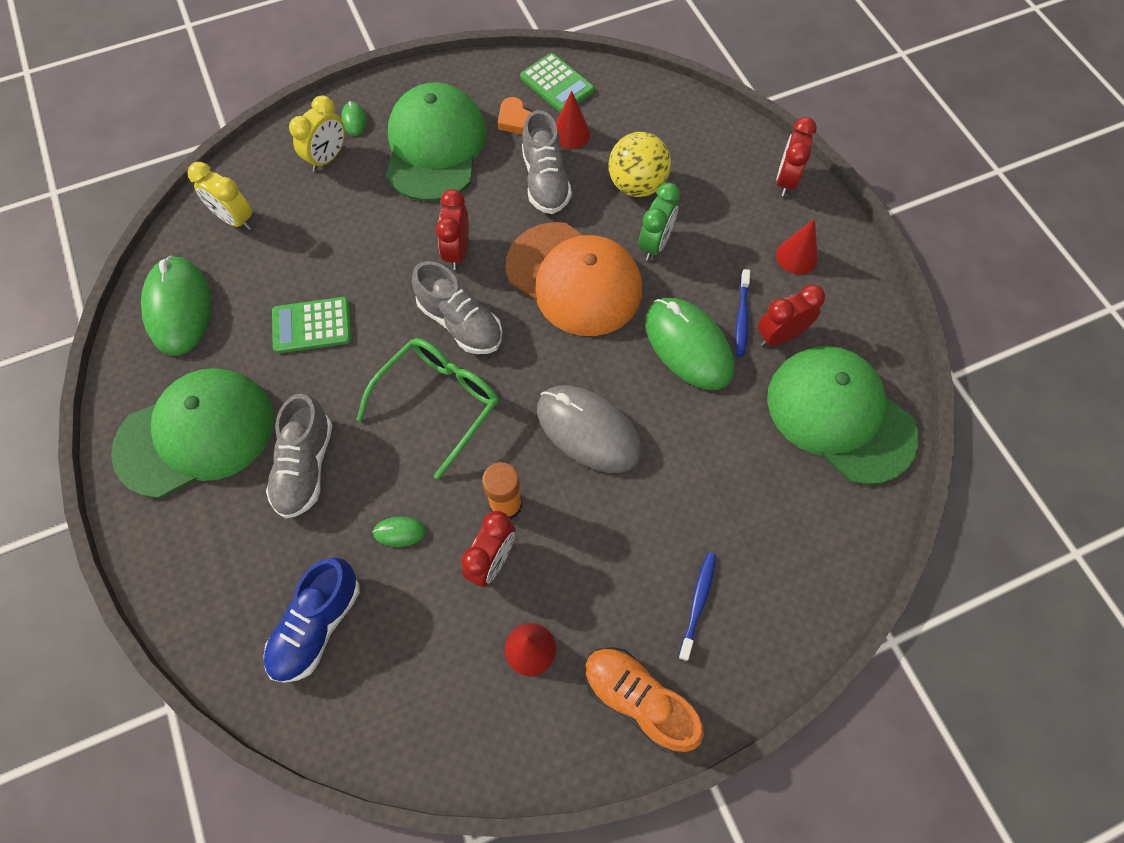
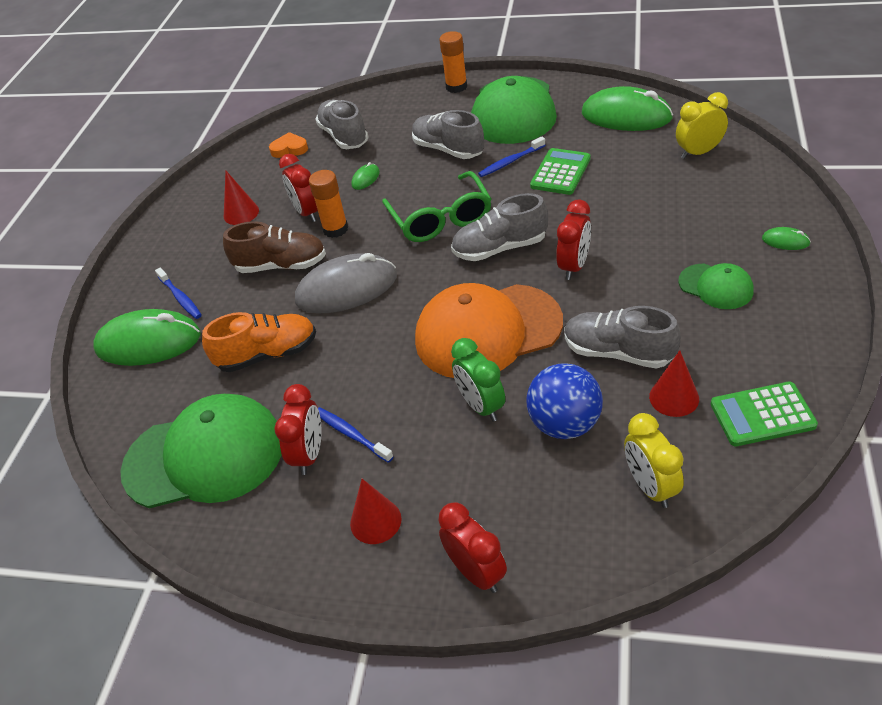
camera: 130 degrees right, 20 degrees down
blue shoe [263,557,360,683] -> grey shoe [315,100,369,149]
yellow clock [289,95,345,172] -> yellow clock moved to [624,413,684,508]
green cap [386,82,486,201] -> green cap [678,263,754,309], size x0.50
red clock [436,189,469,270] -> red clock turned 75 degrees clockwise [556,200,591,280]
orange heart [498,97,531,134] -> orange heart moved to [269,132,308,158]
orange shoe [585,647,704,753] -> orange shoe moved to [202,312,316,372]
yellow ball [609,132,671,197] -> blue ball [527,363,603,439]
green mouse [645,298,734,390] -> green mouse moved to [93,309,201,366]
none -> brown shoe [223,221,326,273]
none -> orange glue stick [439,31,467,93]
none -> blue toothbrush [478,136,546,177]

